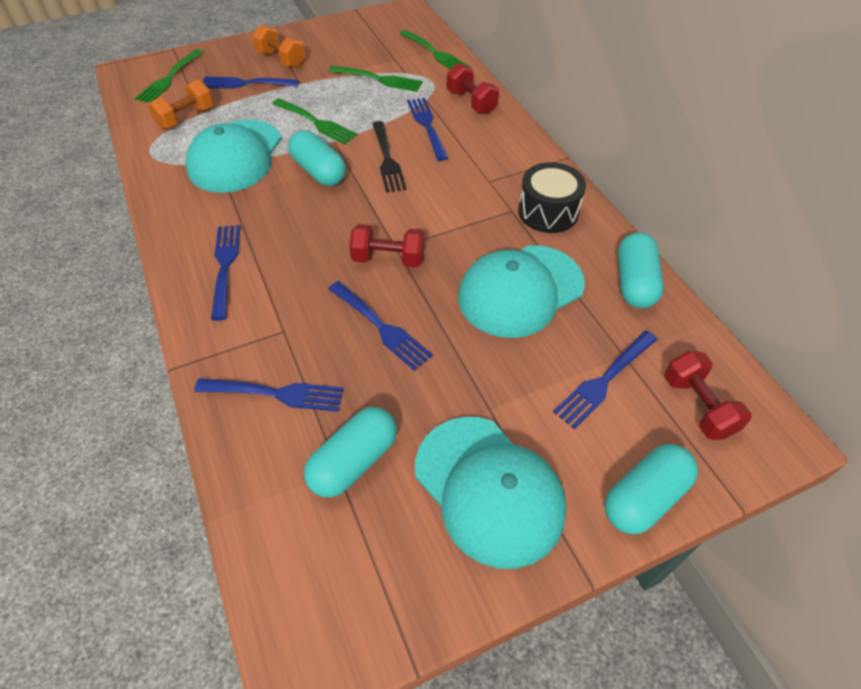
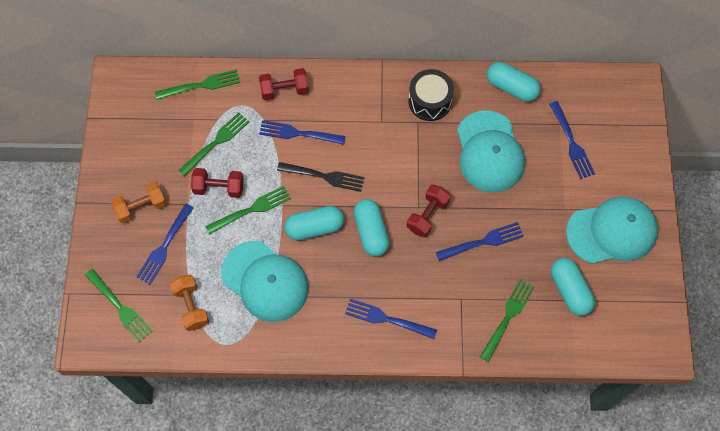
camera: 65 degrees left, 15 degrees up
blue fork [194,378,344,412] -> green fork [480,279,535,362]
turquoise capsule [604,444,698,534] -> turquoise capsule moved to [354,199,390,256]
red dumbbell [664,351,752,440] -> red dumbbell moved to [191,168,244,198]

